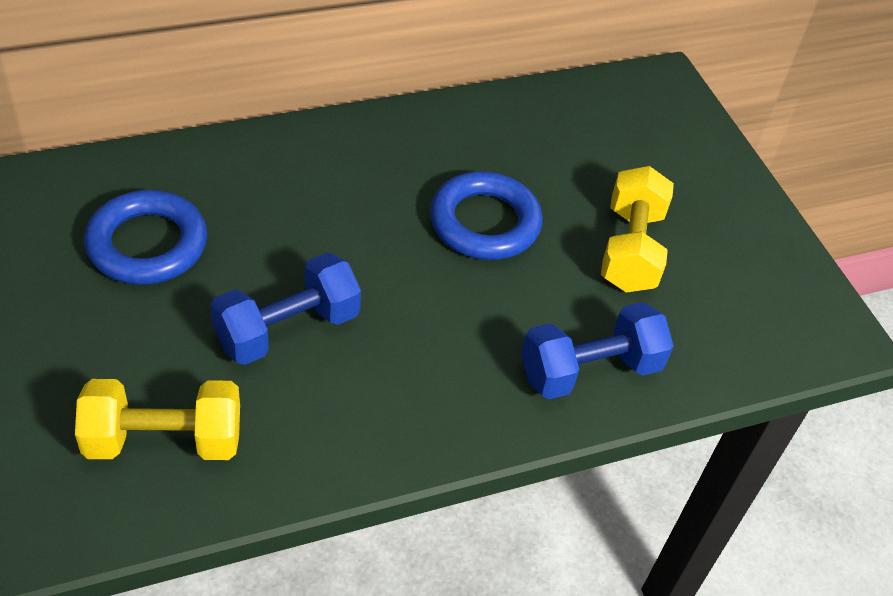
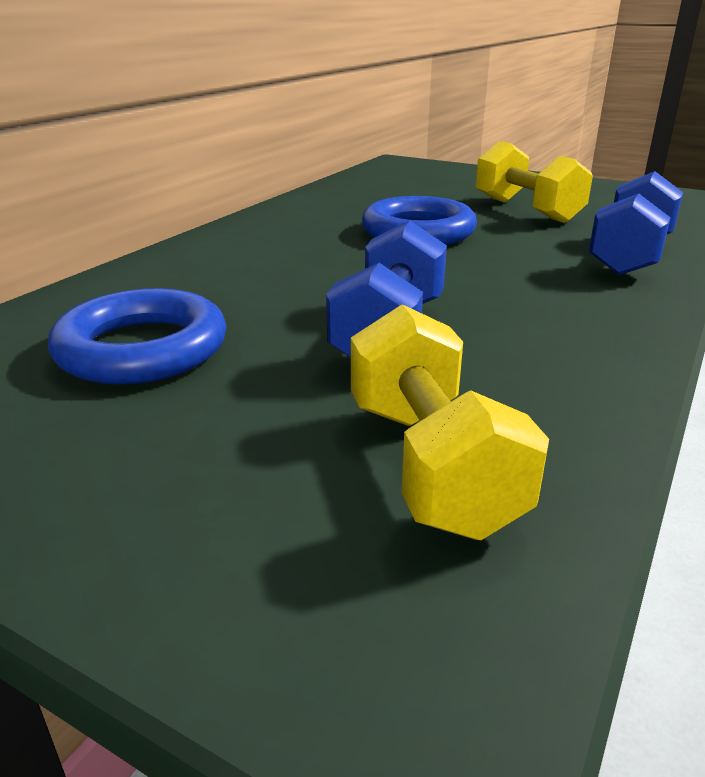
camera: 35 degrees left, 20 degrees down
yellow dumbbell [75,379,240,460] -> yellow dumbbell turned 60 degrees counterclockwise [351,304,549,540]

